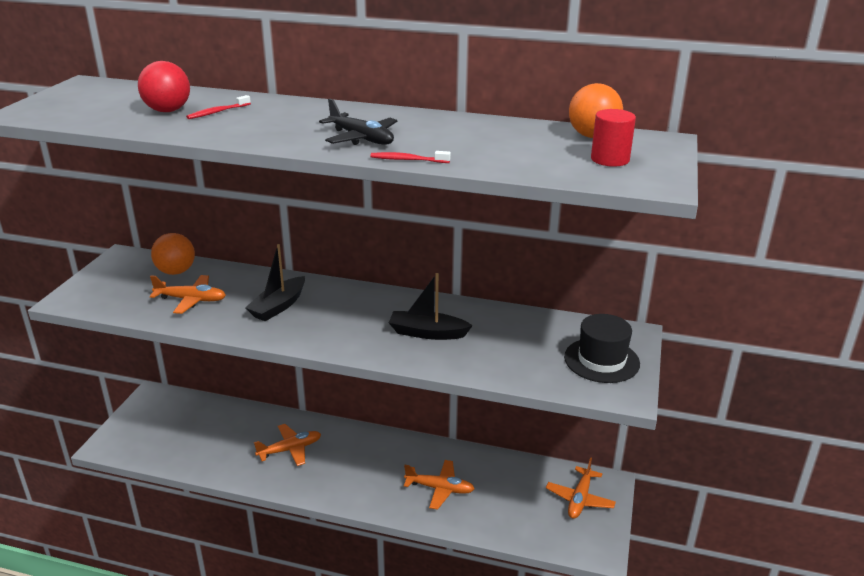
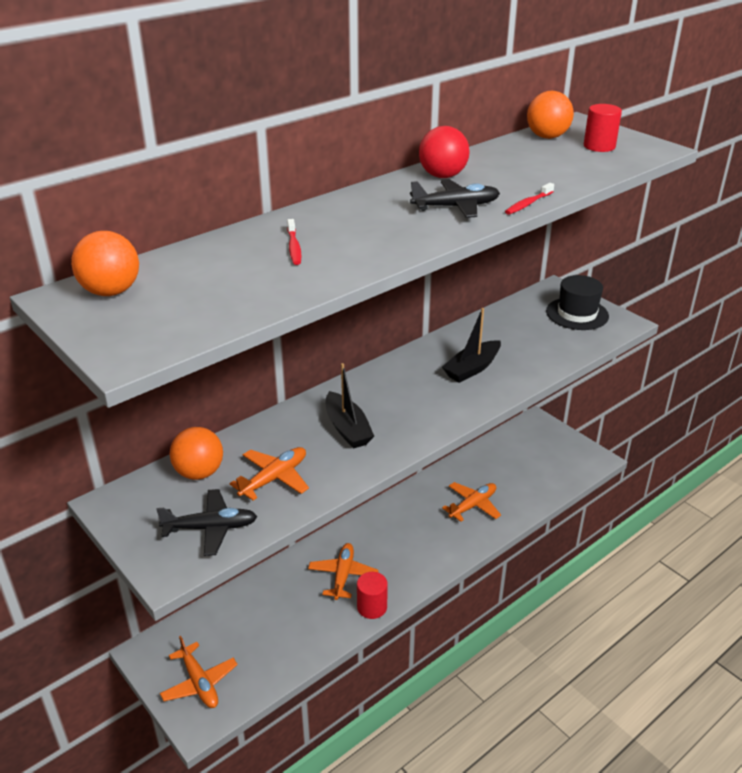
camera: 55 degrees left, 5 degrees up
red ball [138,61,190,112] -> red ball moved to [419,126,470,178]
orange plane [546,457,616,519] -> orange plane moved to [160,636,238,708]
none -> orange ball [71,231,139,296]
none -> black plane [156,489,257,556]
none -> red cylinder [357,572,388,619]

